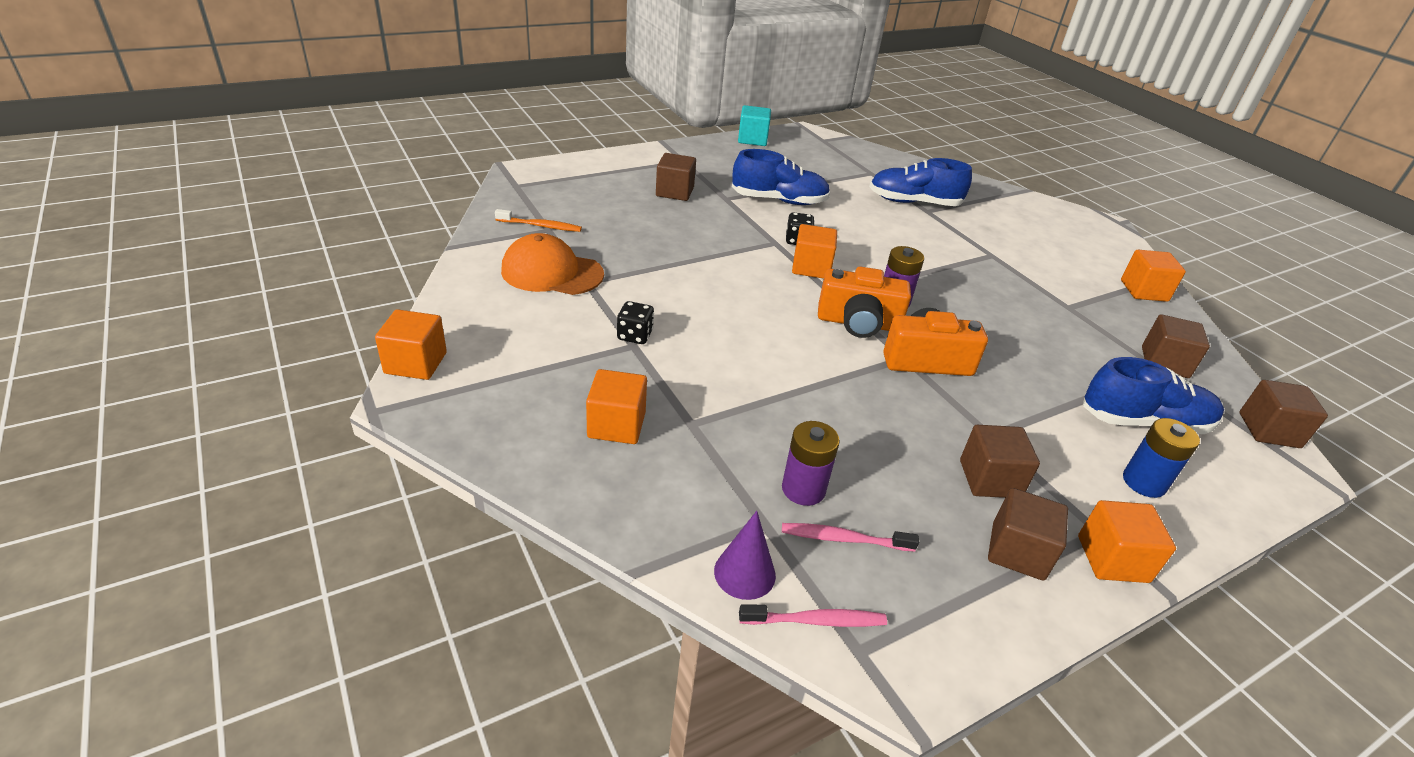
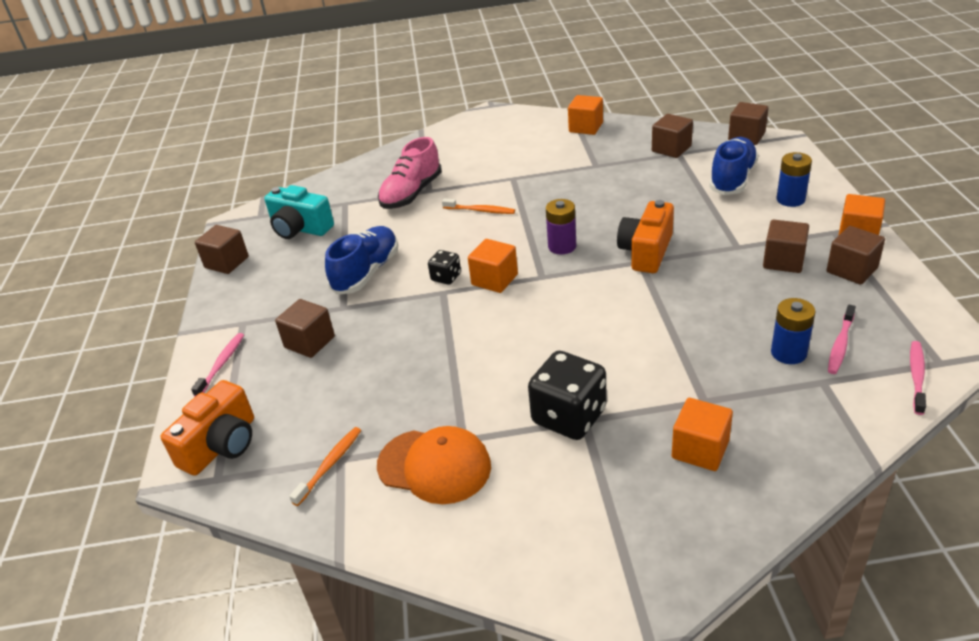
camera: 60 degrees left, 0 degrees up
orange cube [375,309,447,380] -> none
orange cap [501,233,604,295] -> orange cap turned 105 degrees counterclockwise [377,426,491,504]
black dice [617,301,654,344] -> black dice [528,351,607,440], size x1.95
purple cone [714,511,776,600] -> none
turquoise cube [738,105,771,146] -> brown cube [195,225,249,274]
purple battery [782,421,840,506] -> blue battery [771,298,816,364]
orange camera [818,266,911,338] -> orange camera moved to [160,380,254,475]
blue shoe [869,158,972,206] -> pink shoe [378,137,442,209]
none -> pink toothbrush [191,333,244,396]
none -> turquoise camera [264,185,334,239]
none -> orange toothbrush [442,198,515,214]

